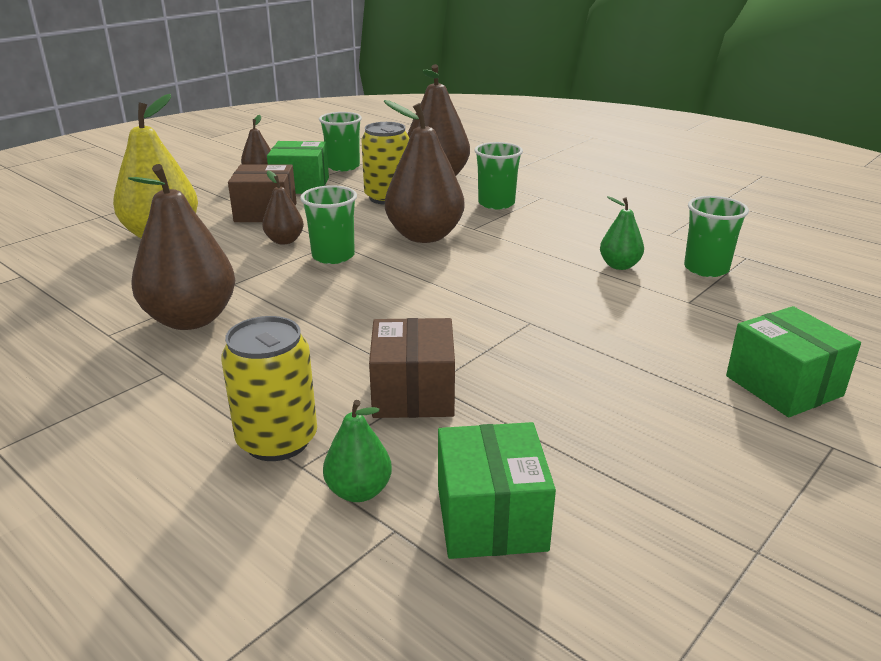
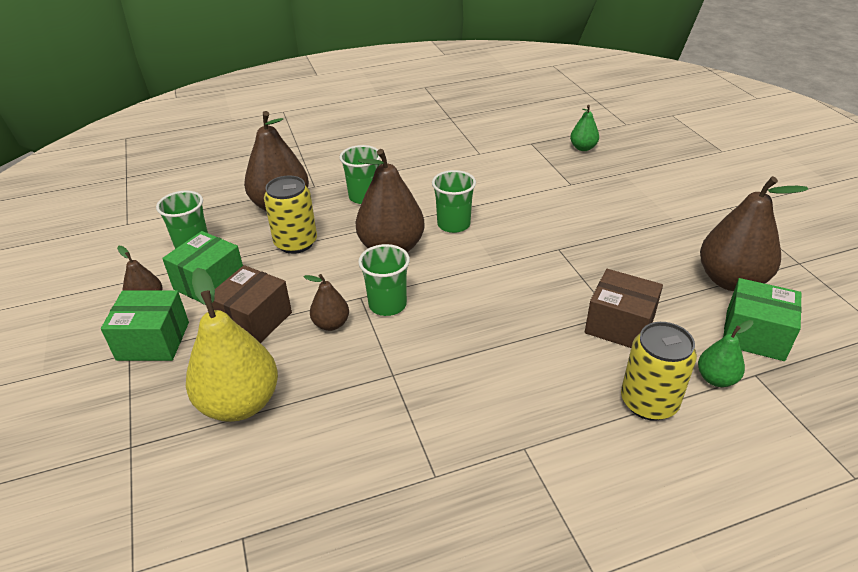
camera: 60 degrees left, 10 degrees up
brown pear [128,164,235,330] -> brown pear moved to [700,176,808,291]
green pear [600,196,644,270] -> green pear moved to [570,105,599,151]
green cup [684,196,749,277] -> green cup moved to [432,170,476,233]
green box [726,306,861,417] -> green box moved to [101,290,189,361]

